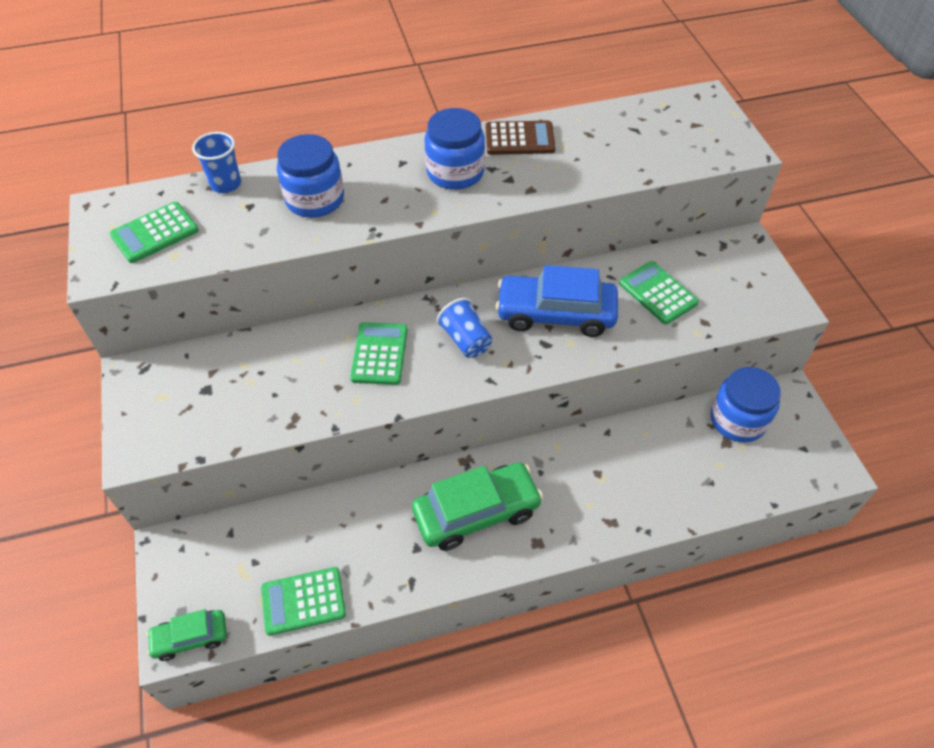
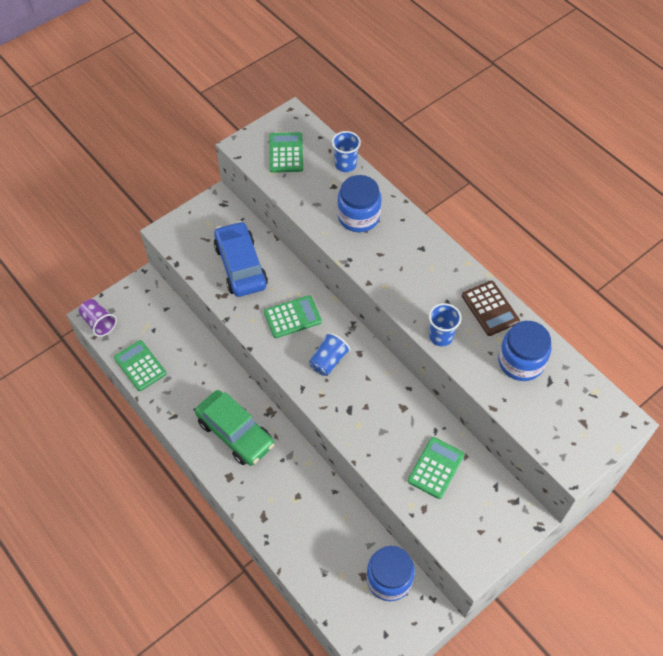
camera: 65 degrees right, 5 degrees up
green calculator [109,202,199,263] -> green calculator turned 60 degrees clockwise [269,132,303,173]
green car [147,609,227,661] -> purple cup [79,299,117,337]
blue jar [425,108,485,190] -> blue jar moved to [498,321,552,381]
blue car [495,265,618,337] -> blue car moved to [214,221,268,297]
none -> blue cup [429,303,462,346]

